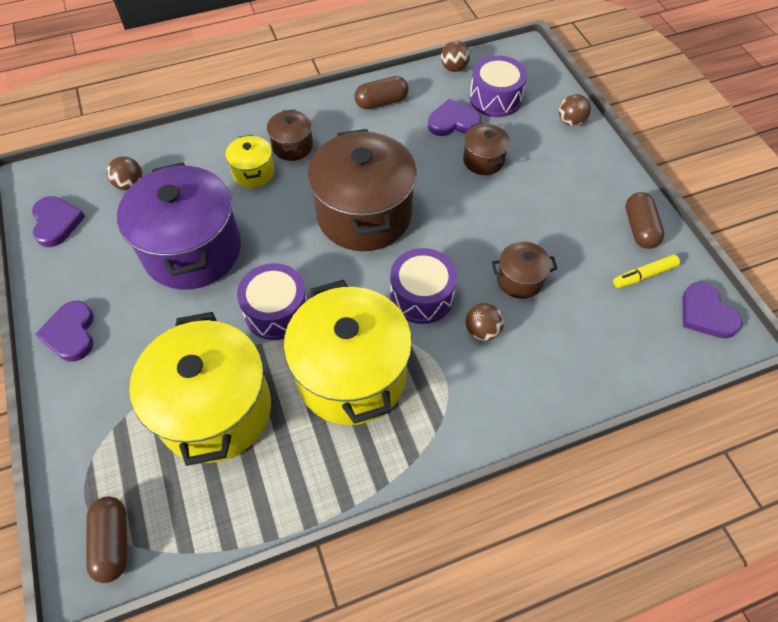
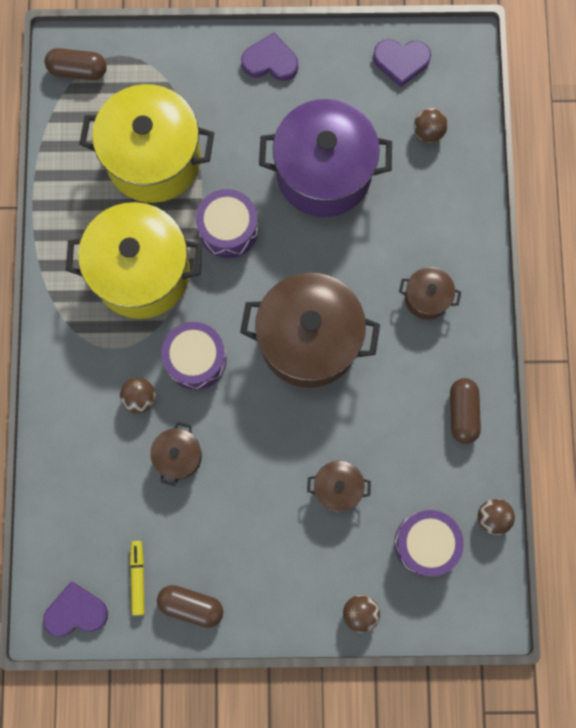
camera: 110 degrees right, 20 degrees up
yellow pot [226,135,274,188] -> none
purple heart [428,99,481,136] -> none

